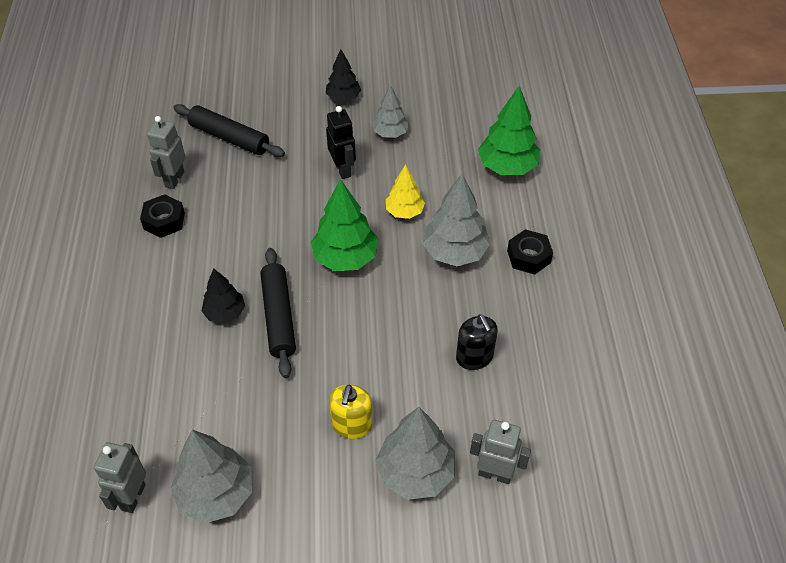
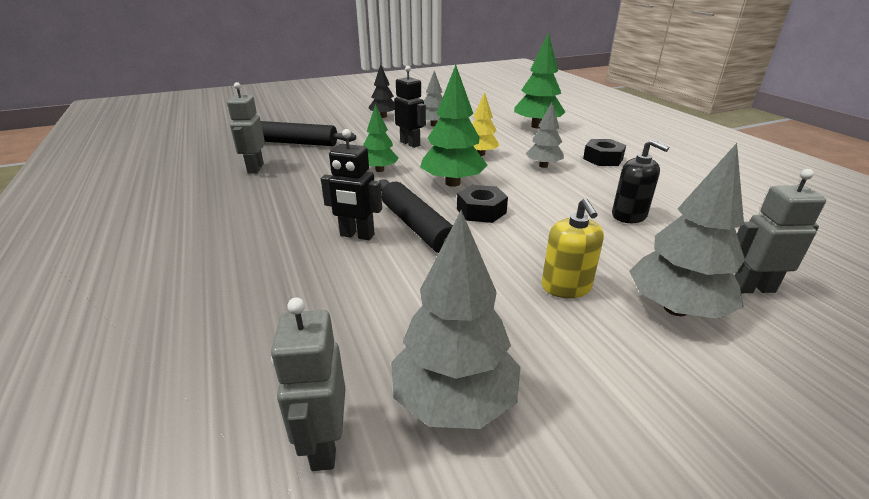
camera: 20 degrees left, 20 degrees down
black nut [140,194,185,238] -> black nut moved to [457,185,508,223]
black tree [202,268,245,324] -> black robot [321,129,382,240]
grey tree [422,174,490,266] -> grey tree [525,101,564,168], size x0.62
none -> green tree [363,104,399,172]

